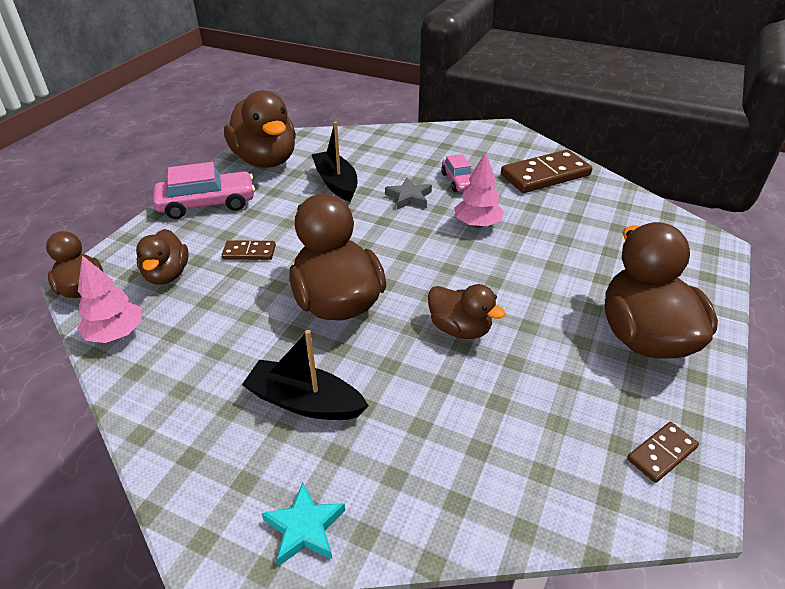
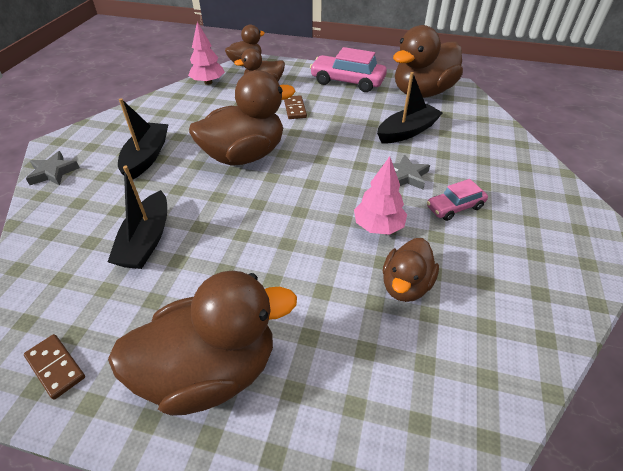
camera: 80 degrees right, 5 degrees up
pink car [153,162,255,219] -> pink car turned 135 degrees clockwise [310,47,387,92]
turquoise star [262,482,345,566] -> grey star [26,151,80,186]
brown duck [428,284,506,339] -> brown duck moved to [383,238,439,302]
brown domino [501,150,592,193] -> none
none -> black boat [108,166,167,269]

